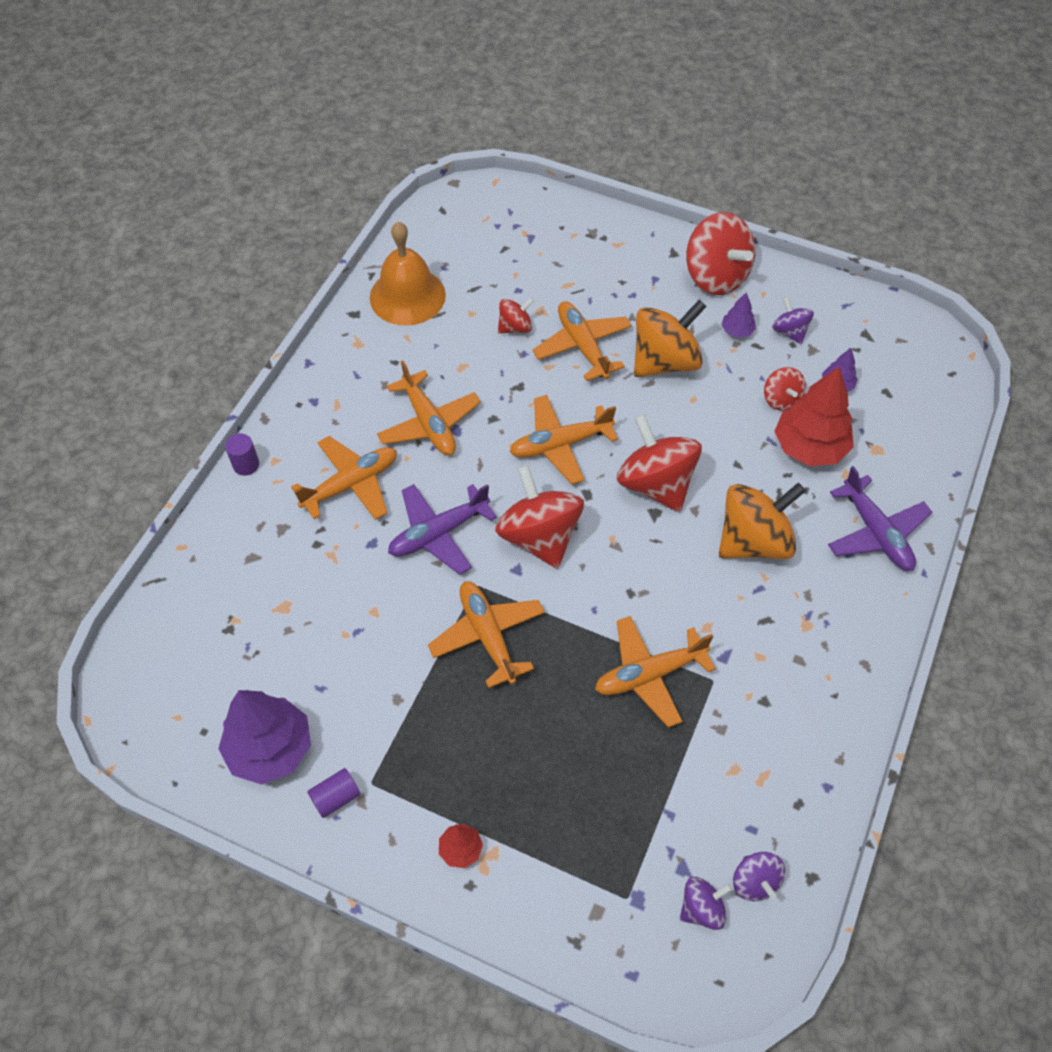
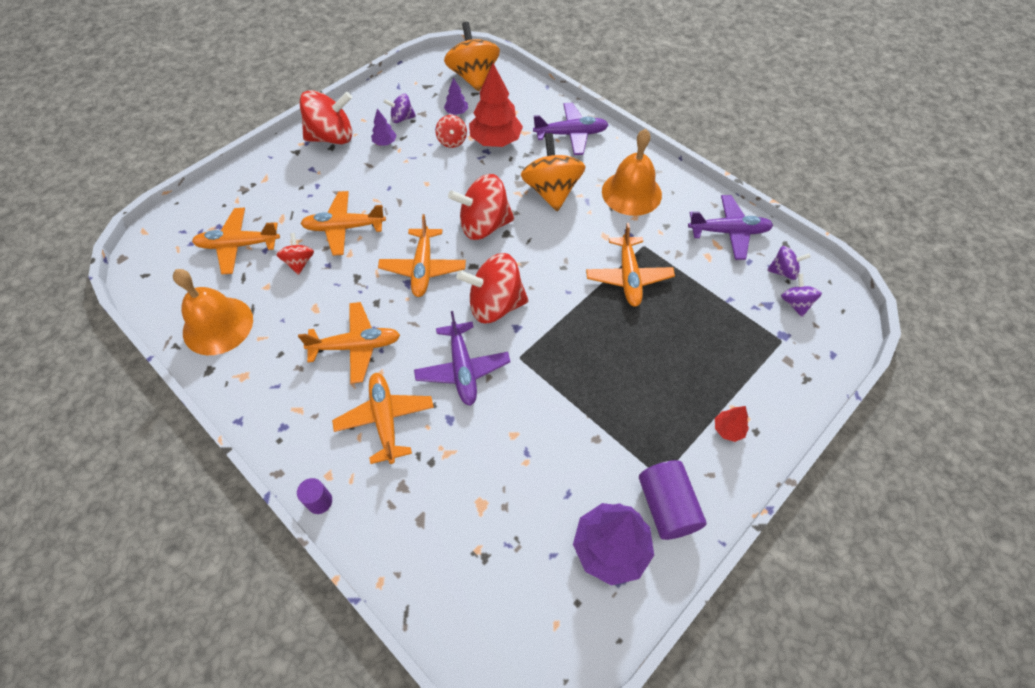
camera: 70 degrees left, 0 degrees up
purple cylinder [307,768,361,818] -> purple cylinder [639,460,707,540], size x1.79
orange plane [428,581,545,688] -> orange plane moved to [192,208,280,274]
orange spinning top [634,300,707,377] -> orange spinning top moved to [444,22,500,91]
red spinning top [764,367,806,411] -> red spinning top turned 75 degrees clockwise [436,115,467,148]
none -> orange bell [602,129,662,216]
none -> purple plane [688,195,773,260]

